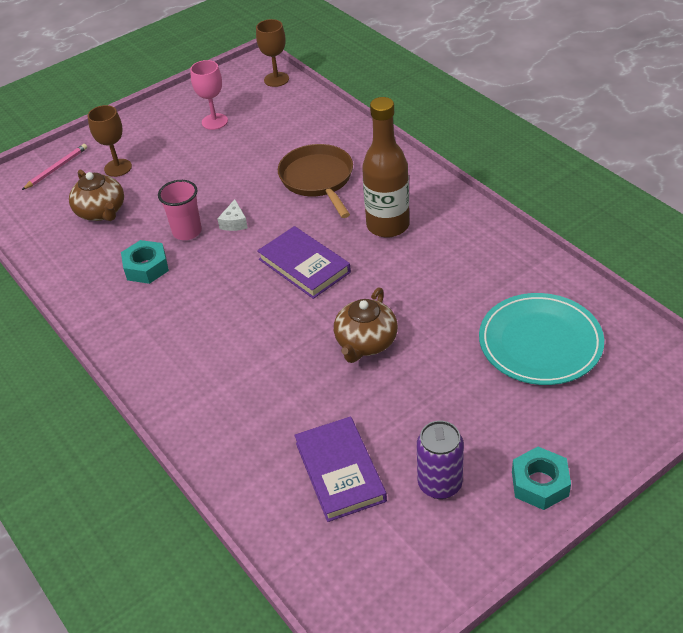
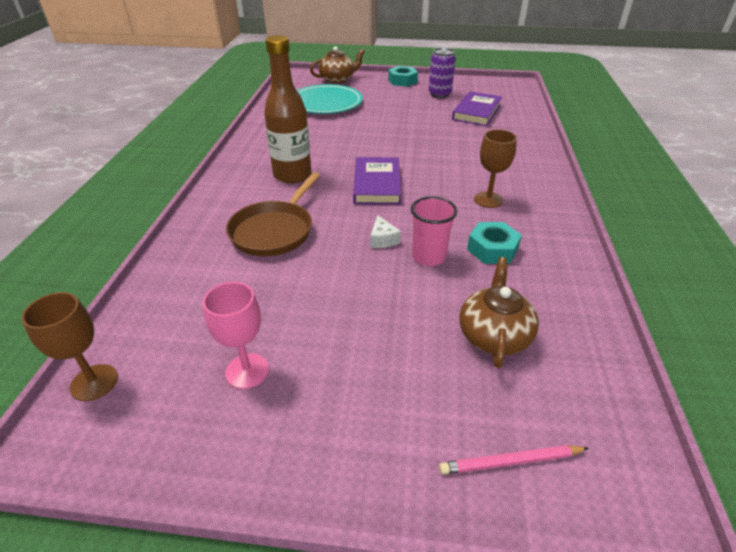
camera: 140 degrees left, 5 degrees down
brown goblet [88,105,132,177] -> brown goblet moved to [474,129,517,208]
white cheese [217,199,248,231] -> white cheese turned 120 degrees clockwise [370,215,401,248]
brown teapot [334,288,398,363] -> brown teapot moved to [310,46,365,83]

